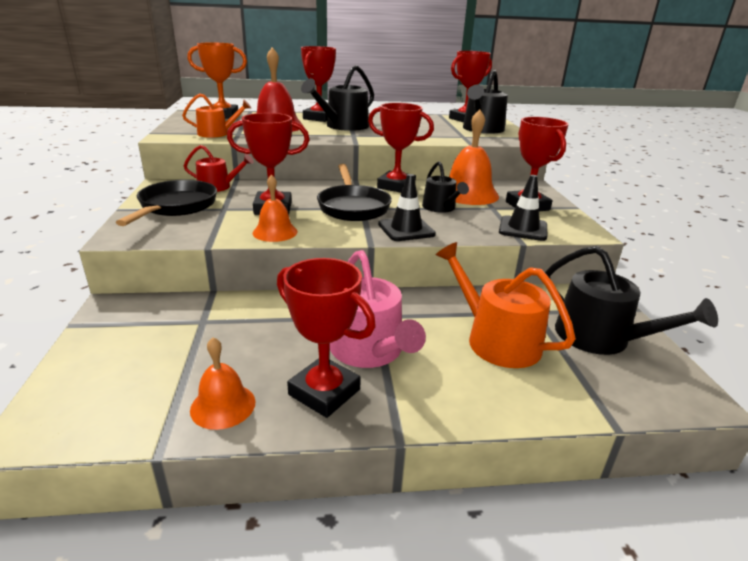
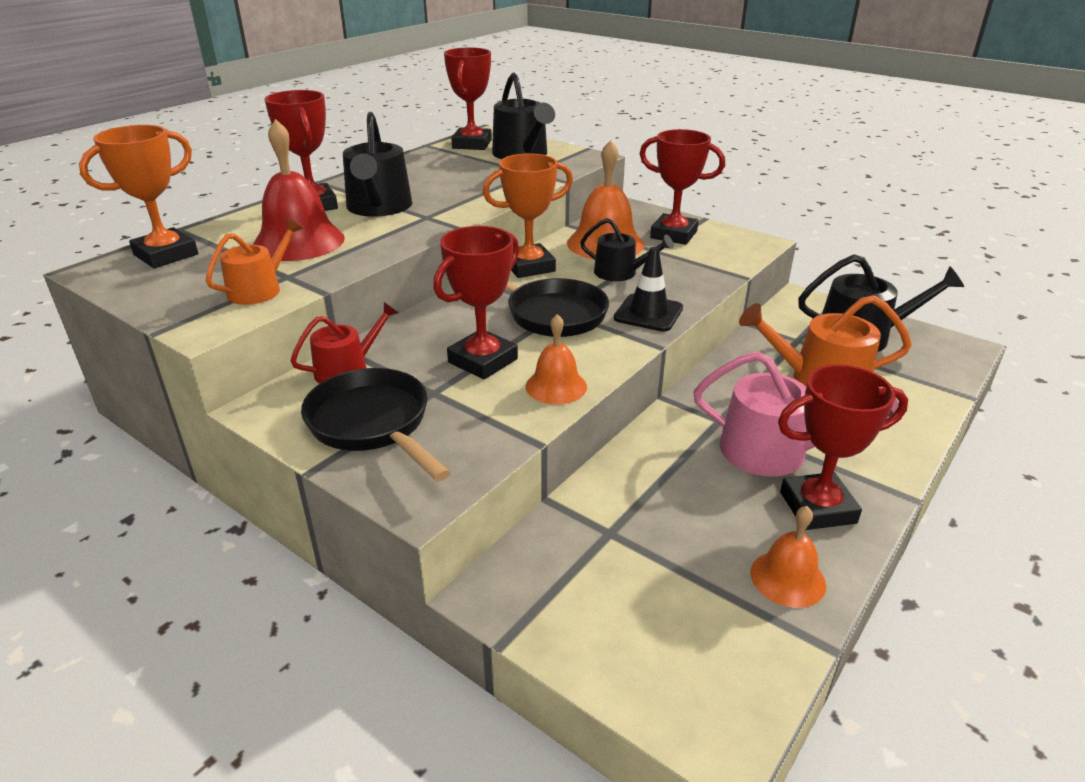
camera: 45 degrees left, 5 degrees up
red trophy [368,103,434,193] -> orange trophy [483,153,573,278]
black traffic cone [499,175,547,241] -> none

